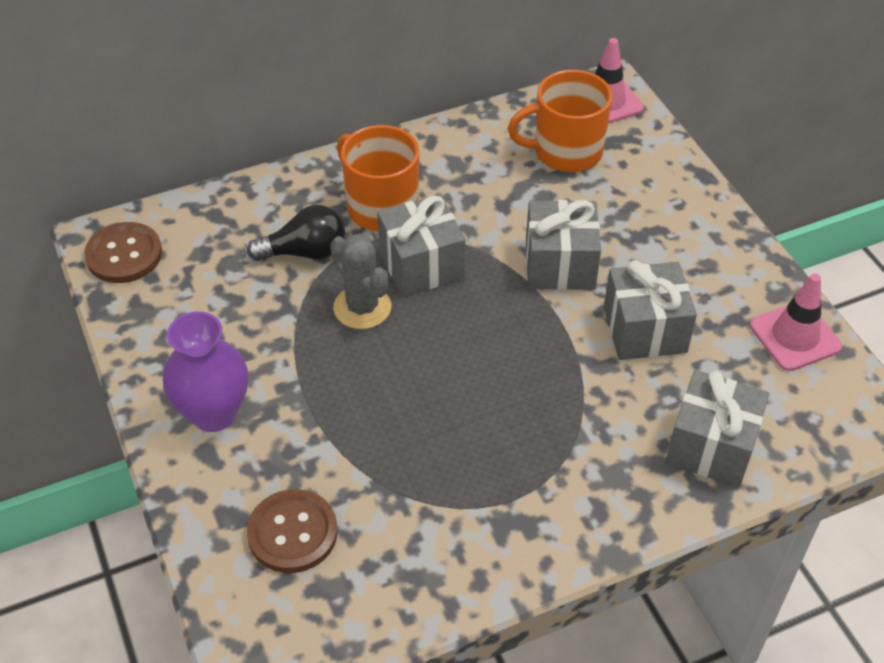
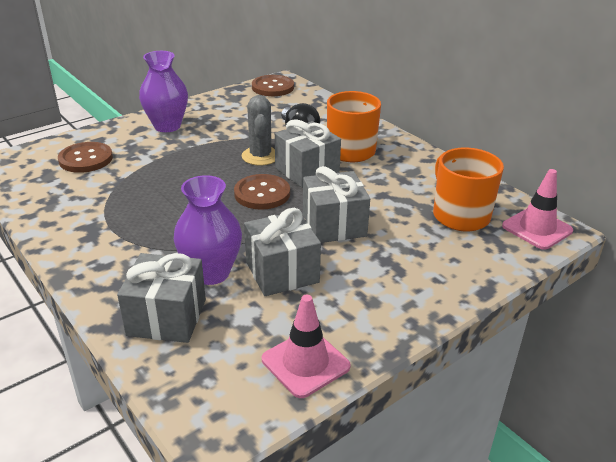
camera: 75 degrees right, 15 degrees down
grey cactus [330,234,391,329] -> grey cactus turned 45 degrees counterclockwise [242,95,275,165]
none -> purple vase [174,175,242,285]
none -> brown button [234,174,290,210]

